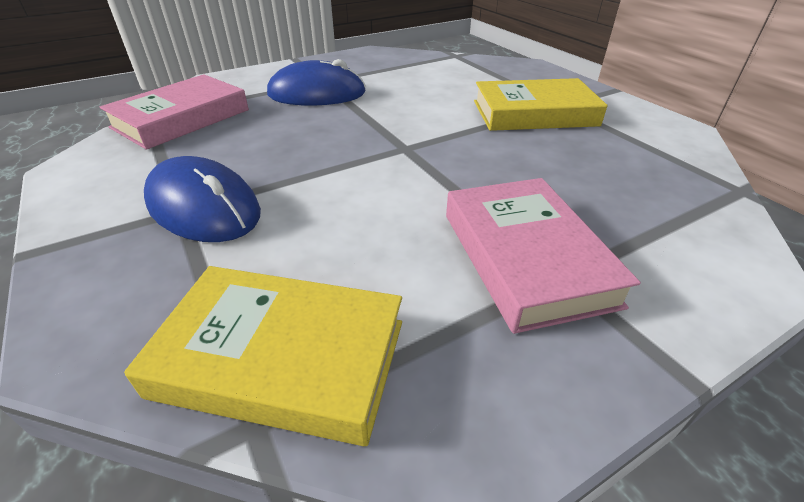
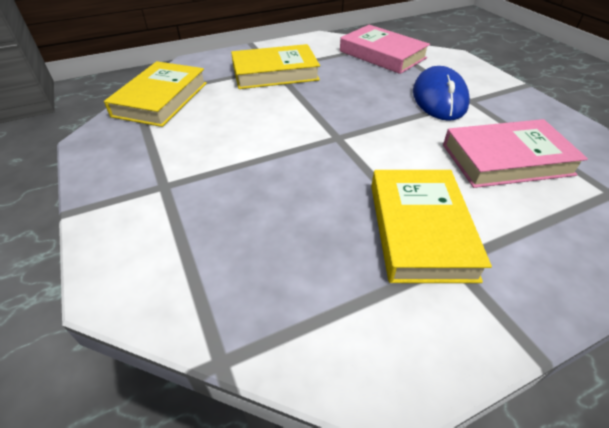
camera: 95 degrees right, 5 degrees up
blue mouse [144,156,261,242] -> yellow book [231,44,320,89]
pink book [446,178,641,334] -> pink book moved to [443,119,588,188]

